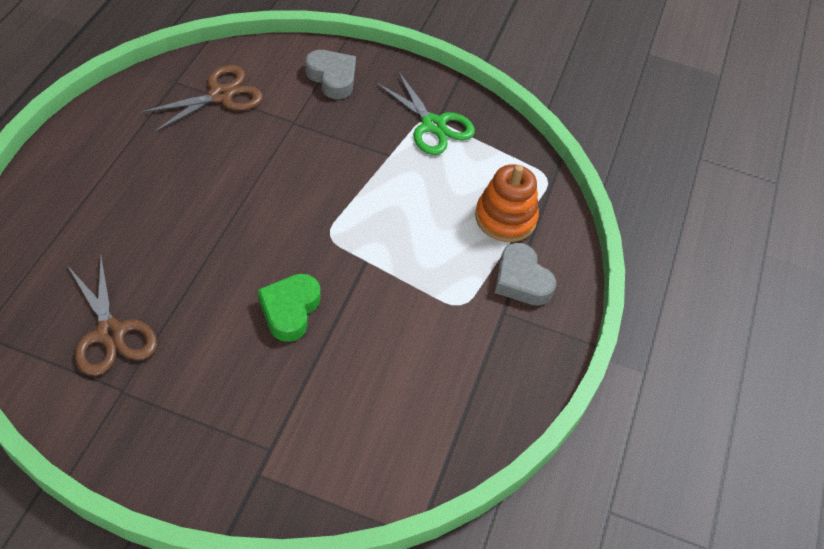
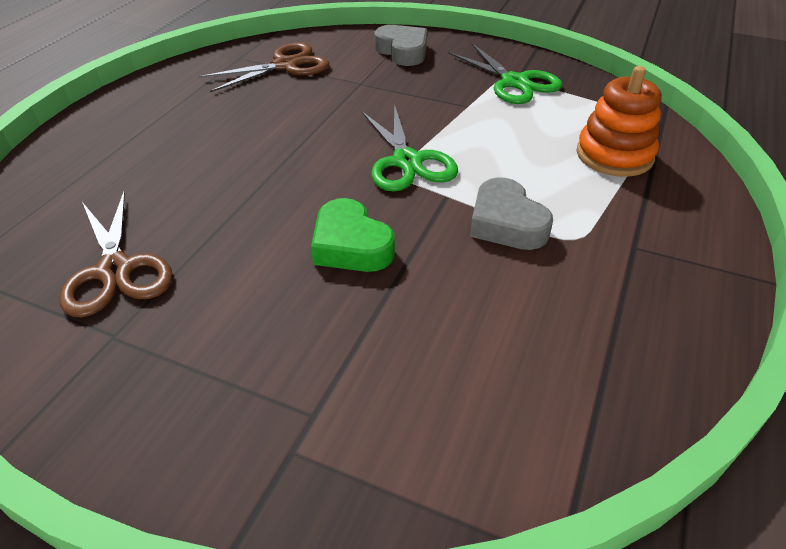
camera: 10 degrees right, 10 degrees down
green heart [258,274,320,342] -> green heart turned 60 degrees counterclockwise [311,198,395,272]
grey heart [495,243,556,306] -> grey heart moved to [470,177,553,250]
none -> green scissors [361,104,458,192]

